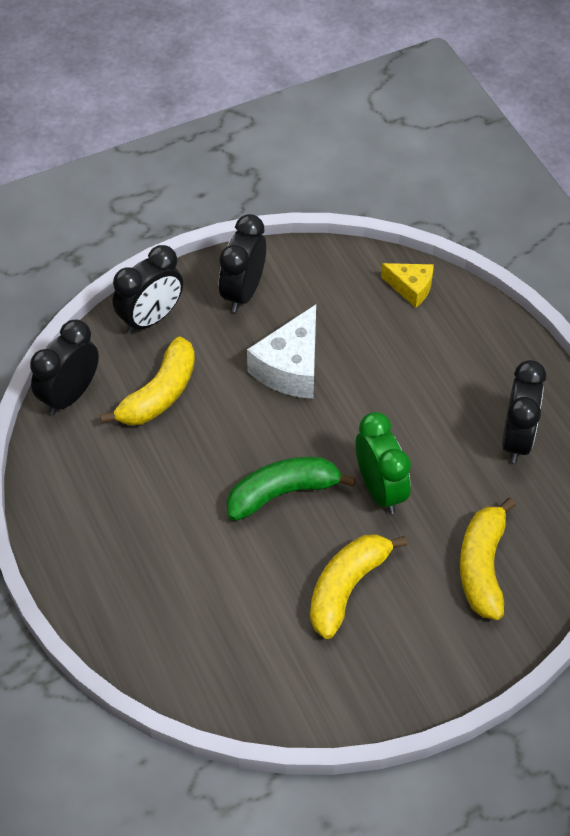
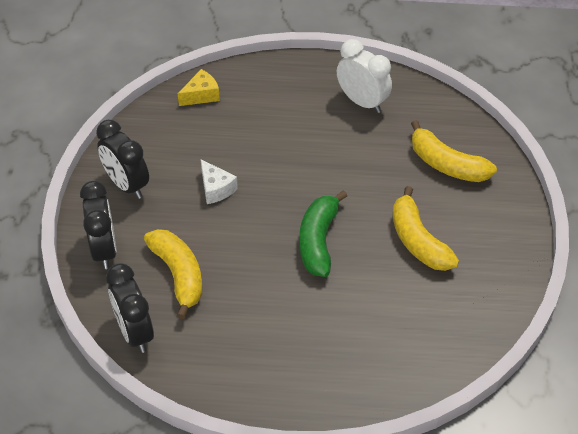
camera: 60 degrees left, 5 degrees down
white cheese [247,305,316,399] -> white cheese [201,159,238,204], size x0.60
green clock [356,412,411,514] -> none
black clock [502,360,546,463] -> white clock [337,39,392,113]

